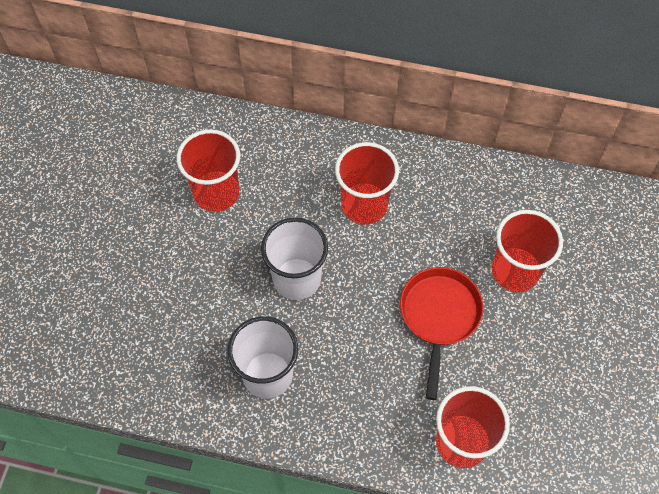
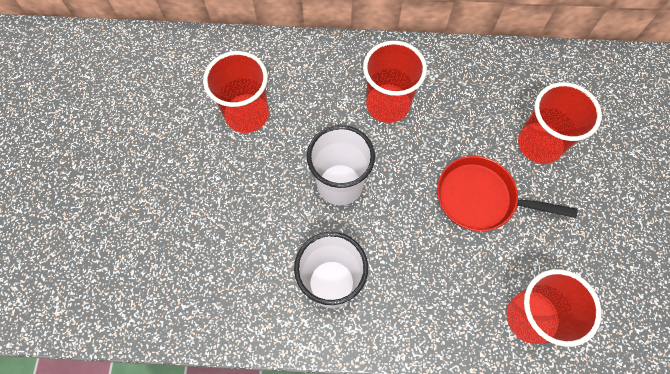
camera: 10 degrees left, 5 degrees up
red pan [400,267,483,400] -> red pan turned 75 degrees counterclockwise [437,156,577,231]

